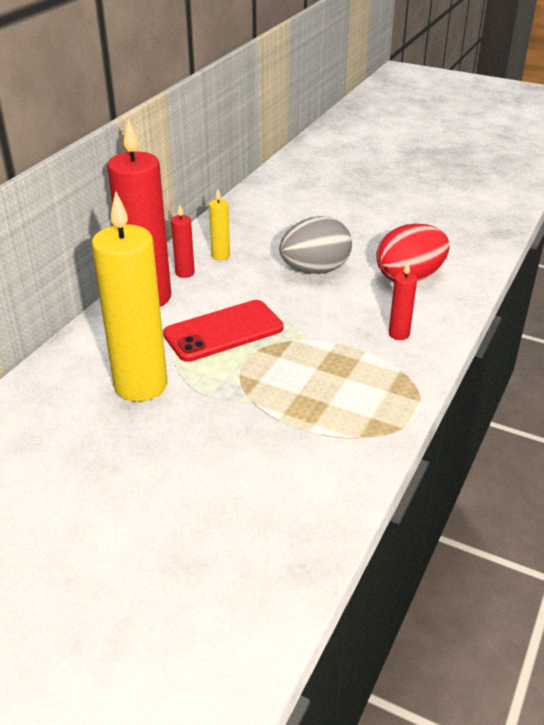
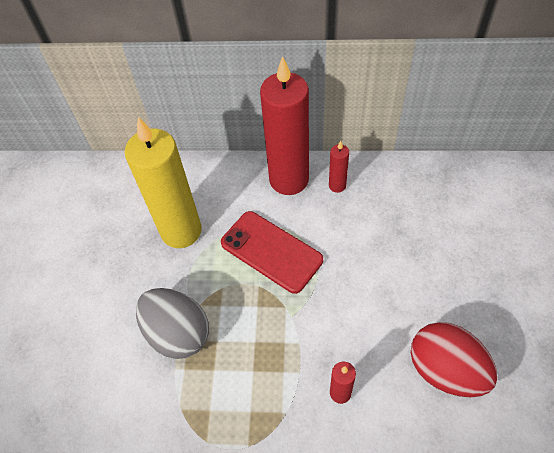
camera: 70 degrees right, 20 degrees up
yellow candle [209,189,230,260] -> none
grey egg [279,216,352,274] -> grey egg moved to [136,288,209,359]

